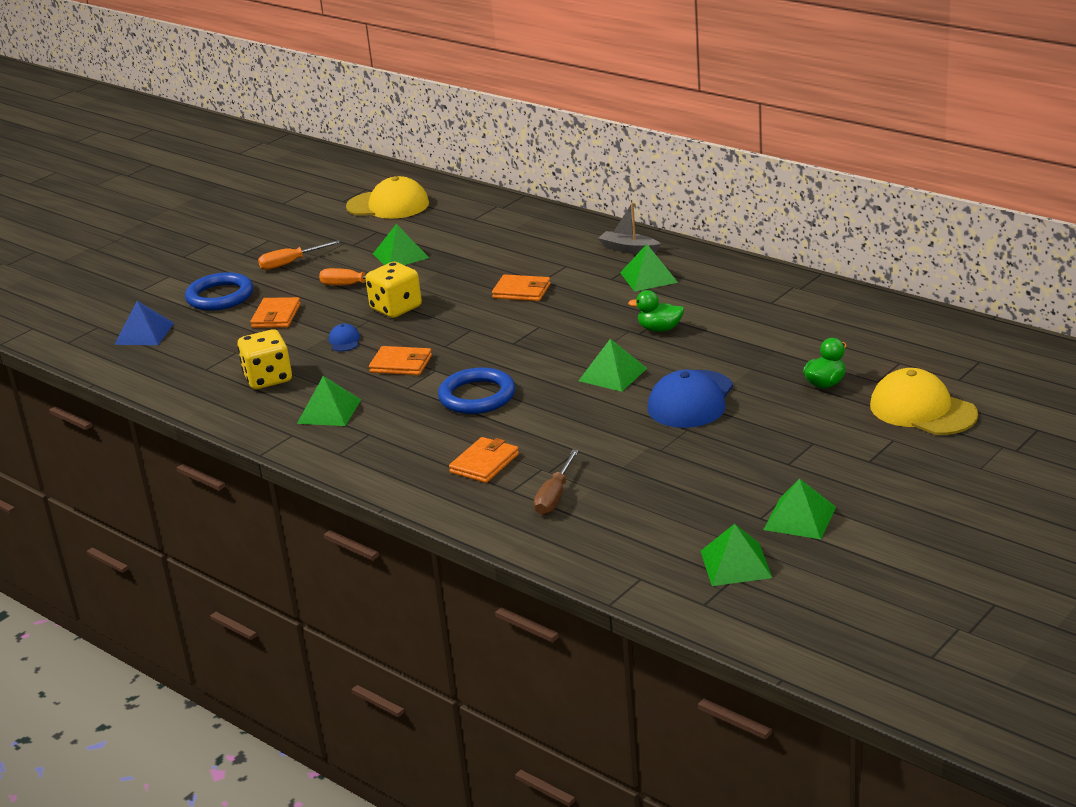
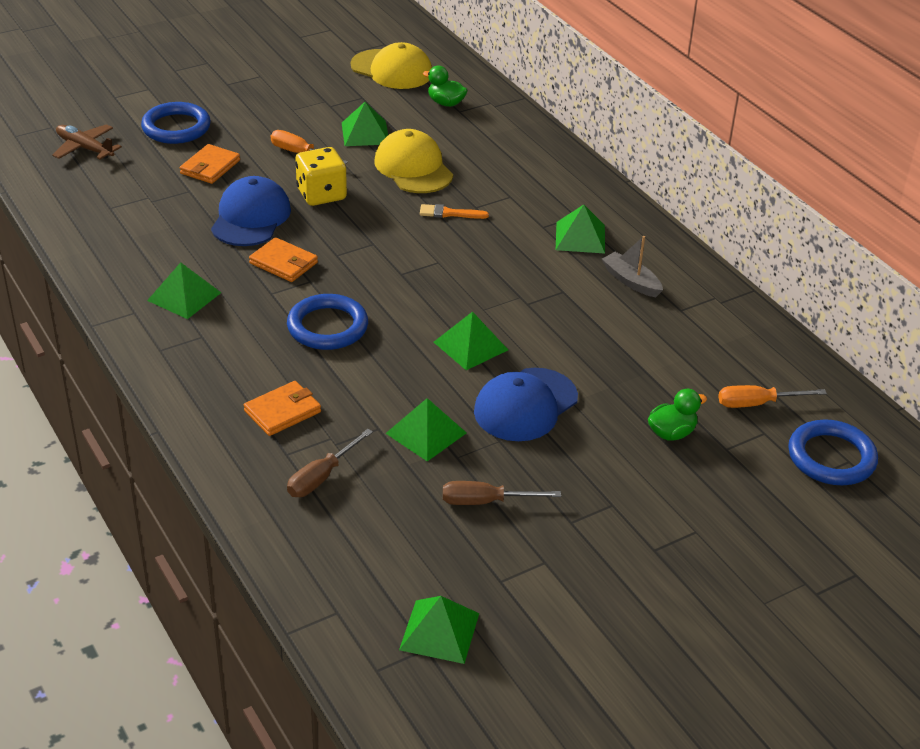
camera: 15 degrees right, 10 degrees up
blue pyramid [114,301,174,345] -> brown plane [52,124,122,159]
yellow dice [237,329,292,389] -> none
orange screwdriver [258,240,340,270] -> orange screwdriver moved to [718,385,827,408]
blue cap [329,324,360,352] -> blue cap [211,176,291,246], size x2.24
orange wallet [492,274,551,301] -> orange brush [420,204,489,219]
grey boat [598,202,661,254] -> grey boat moved to [602,236,663,297]
green duck [628,290,684,332] -> green duck moved to [423,66,468,107]
green pyramid [763,478,836,539] -> green pyramid moved to [385,398,467,461]
yellow cap [870,368,978,435] -> yellow cap moved to [374,129,453,193]
none -> brown screwdriver [443,481,561,505]
none -> blue ring [788,420,878,485]

